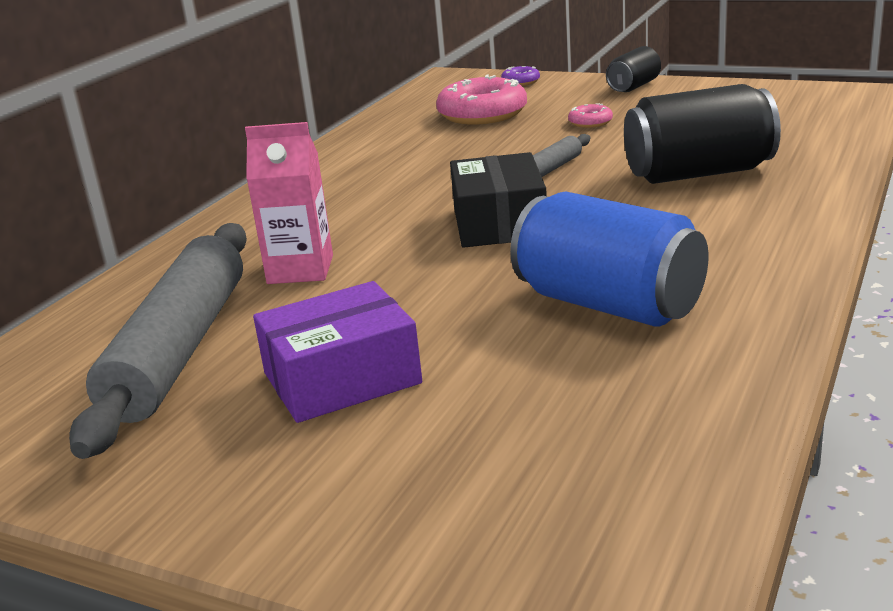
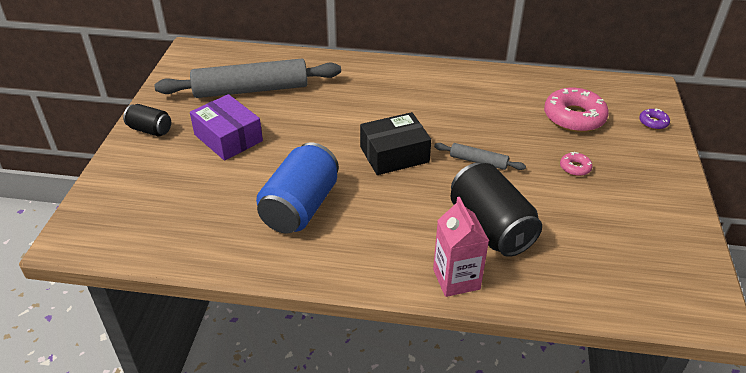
camera: 70 degrees right, 15 degrees up
pink carton [245,122,333,284] -> pink carton moved to [433,197,489,297]
black can [606,46,661,92] -> black can moved to [123,104,171,137]

